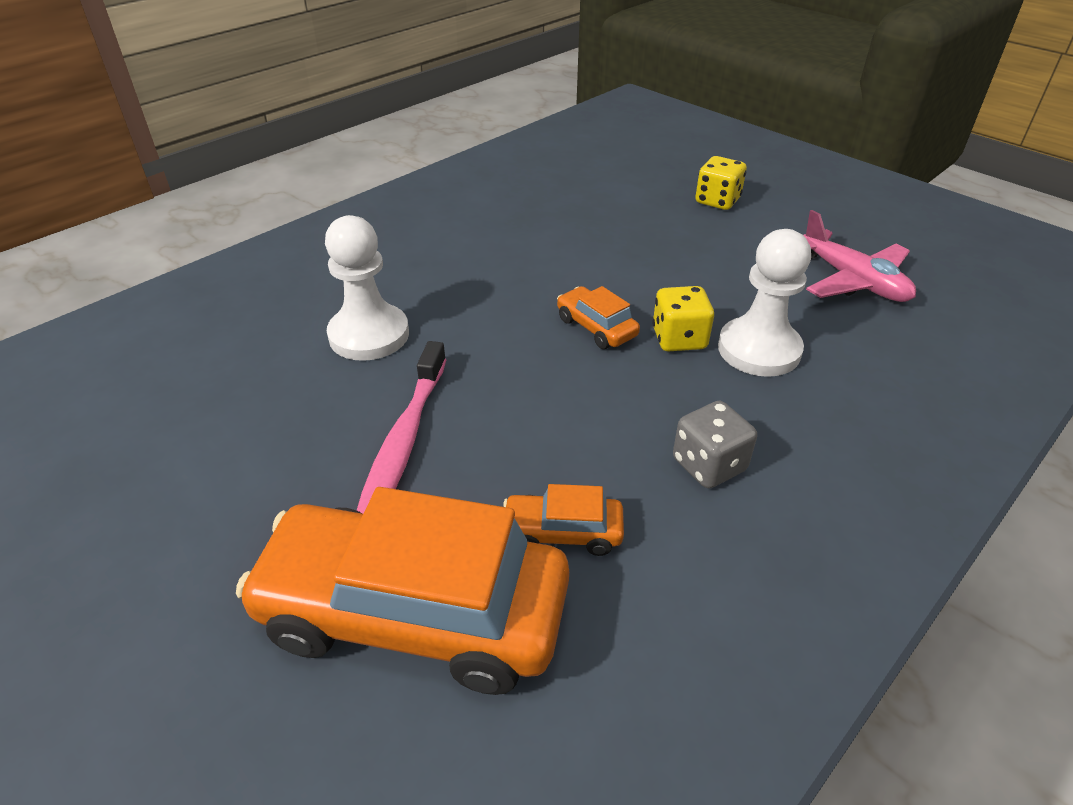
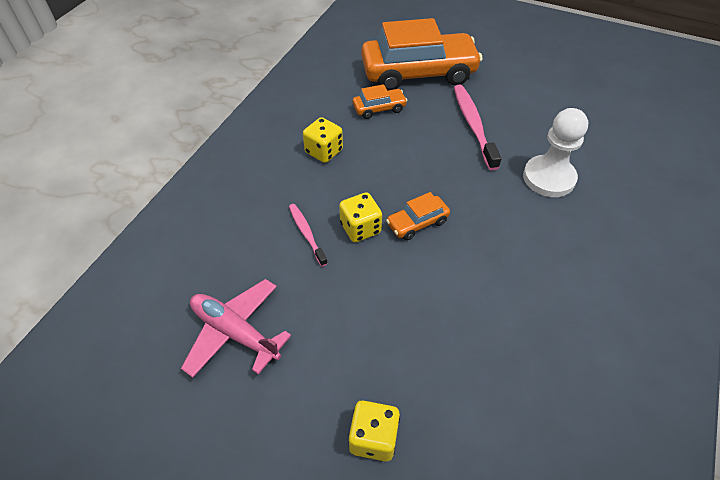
camera: 160 degrees right, 10 degrees up
orange car [557,286,640,349] -> orange car turned 120 degrees clockwise [386,192,450,240]
grey dice [673,401,757,488] -> yellow dice [303,117,343,163]
white pawn [718,229,811,377] -> pink toothbrush [289,204,328,266]

